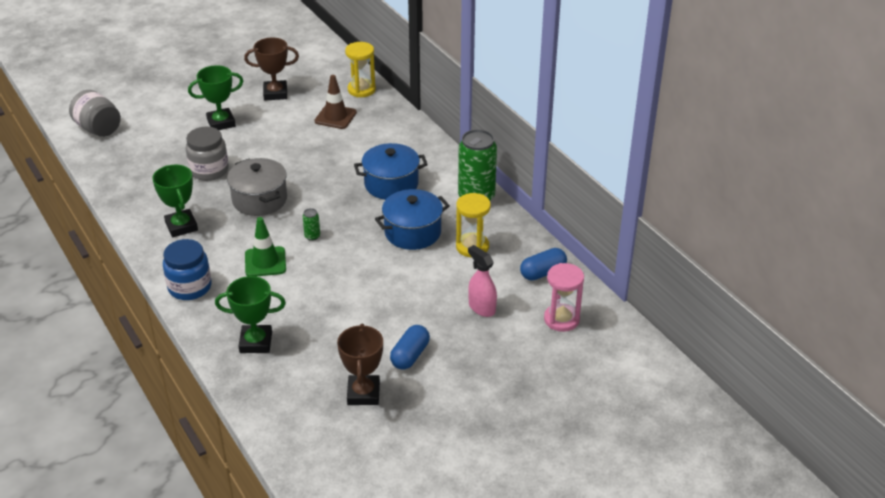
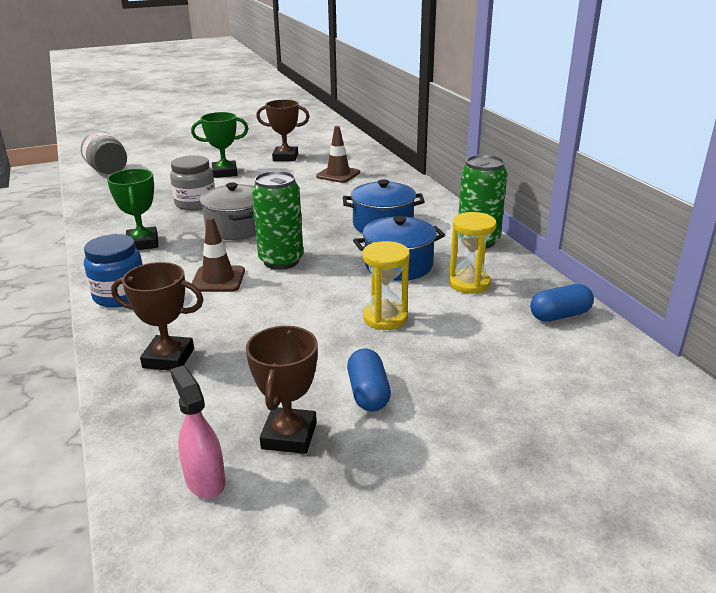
camera: 10 degrees right, 10 degrees down
green trophy [215,276,286,353] -> brown trophy [111,262,204,371]
green traffic cone [245,217,286,276] -> brown traffic cone [191,217,245,292]
green can [303,208,320,241] -> green can [252,171,303,270], size x2.43
yellow hourglass [345,42,376,97] -> yellow hourglass moved to [363,241,410,330]
blue capsule [390,325,430,369] -> blue capsule turned 45 degrees counterclockwise [347,348,391,411]
pink spray bottle [468,245,497,317] -> pink spray bottle moved to [170,365,225,499]
pink hourglass [544,263,584,332] -> none

